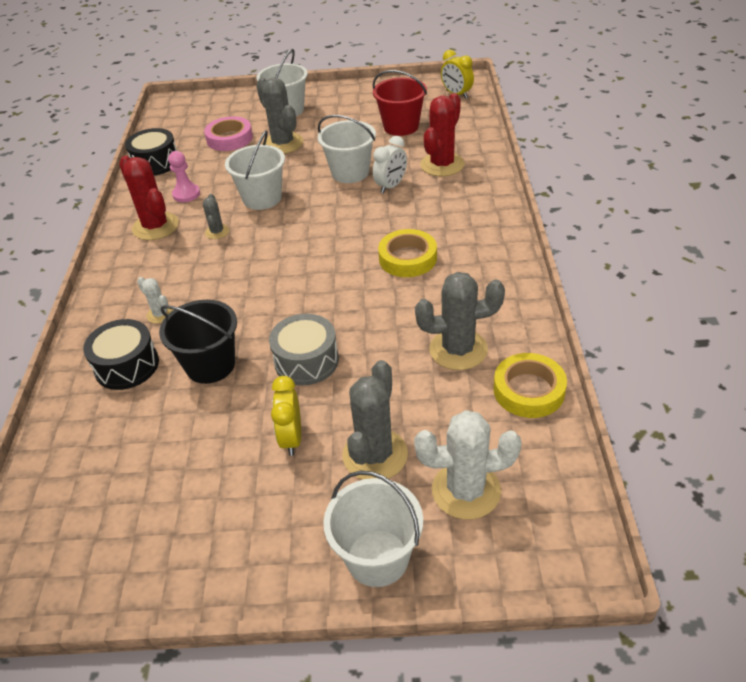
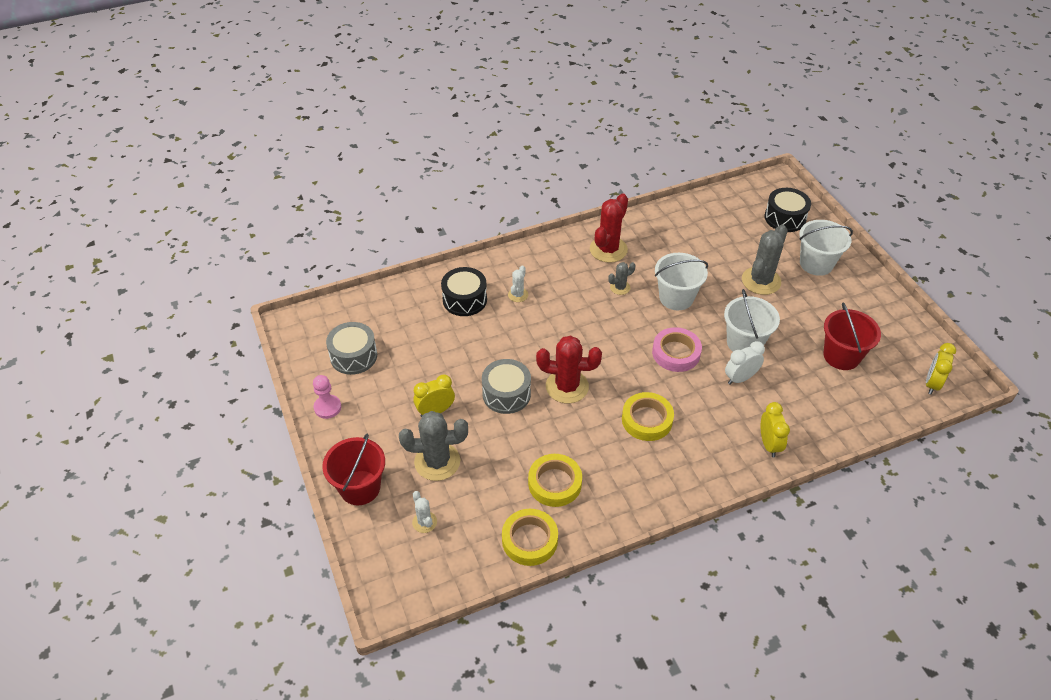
camera: 65 degrees right, 5 degrees up
black drum [125,128,177,176] -> black drum moved to [764,188,811,232]
black bucket [159,300,237,384] -> none
pink pawn [168,151,200,202] -> pink pawn moved to [313,375,341,419]
pink tape [204,116,253,151] -> pink tape moved to [652,327,702,372]
white bucket [323,471,423,587] -> red bucket [322,434,385,505]
white clock [373,136,407,194] -> white clock turned 135 degrees clockwise [725,341,765,385]
white cactus [414,410,522,520] -> white cactus [412,491,437,533], size x0.51
grey cactus [415,272,505,370] -> yellow tape [528,454,582,507]
red cactus [420,93,465,176] -> red cactus moved to [536,335,602,403]
none -> grey drum [326,322,377,375]
none -> yellow clock [761,402,790,457]

